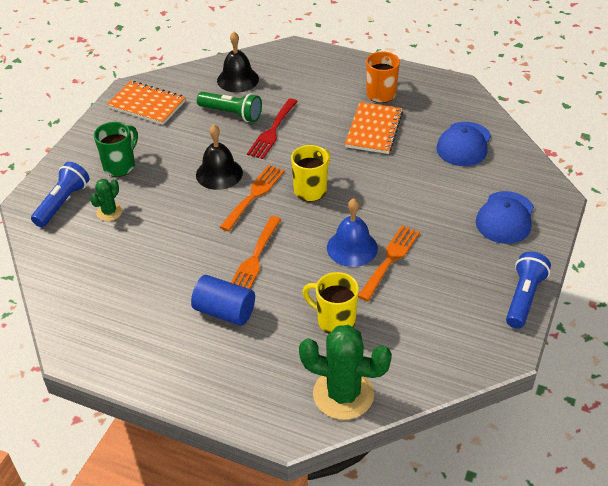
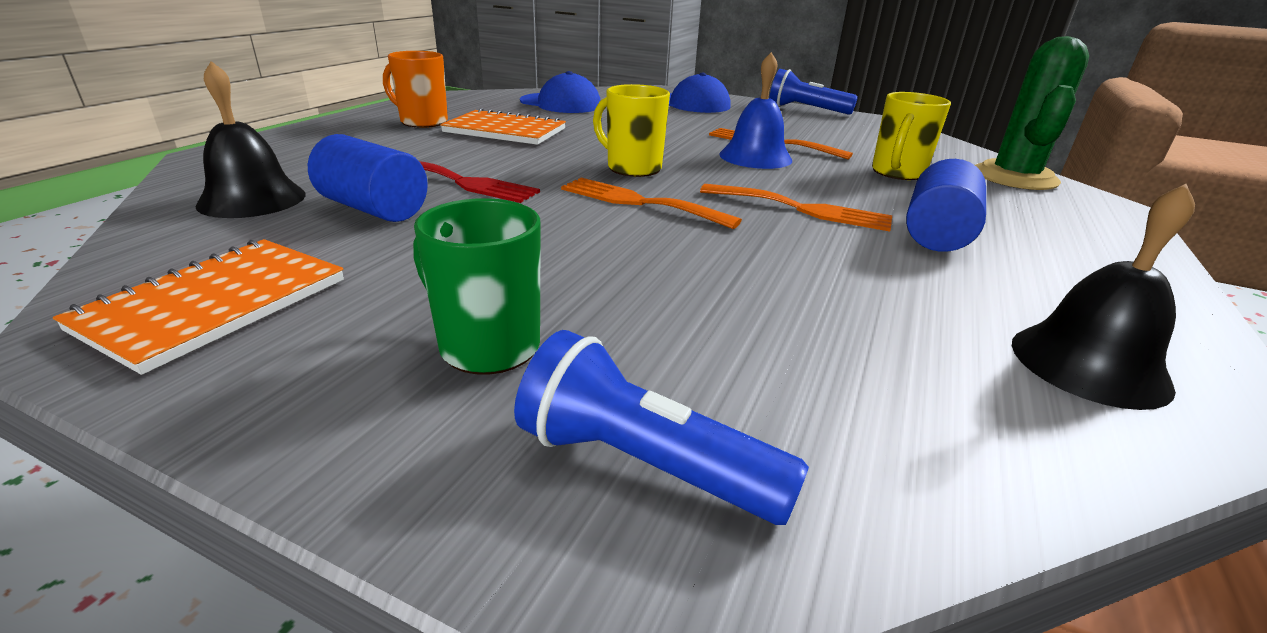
camera: 90 degrees left, 15 degrees down
green cactus [90,179,122,221] -> none
black bell [196,125,243,190] -> black bell moved to [1012,184,1195,410]
green flashlight [197,92,262,122] -> blue cylinder [308,134,428,222]

